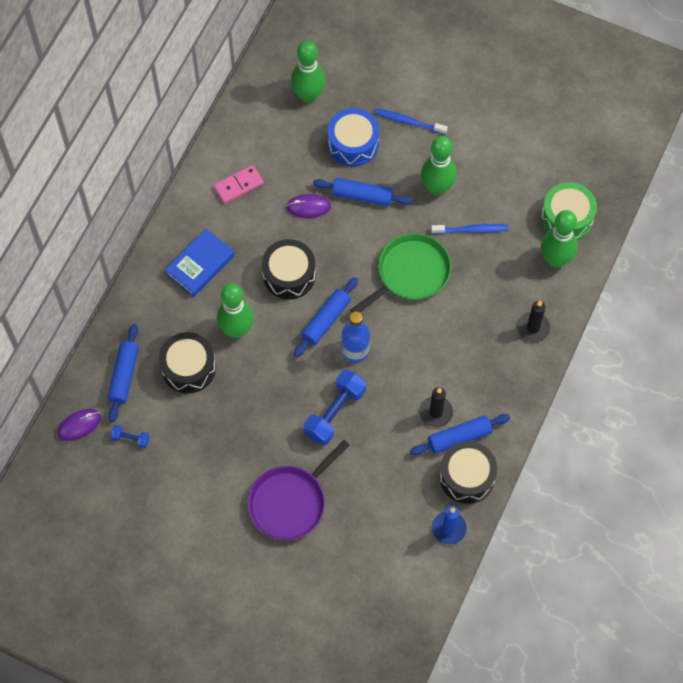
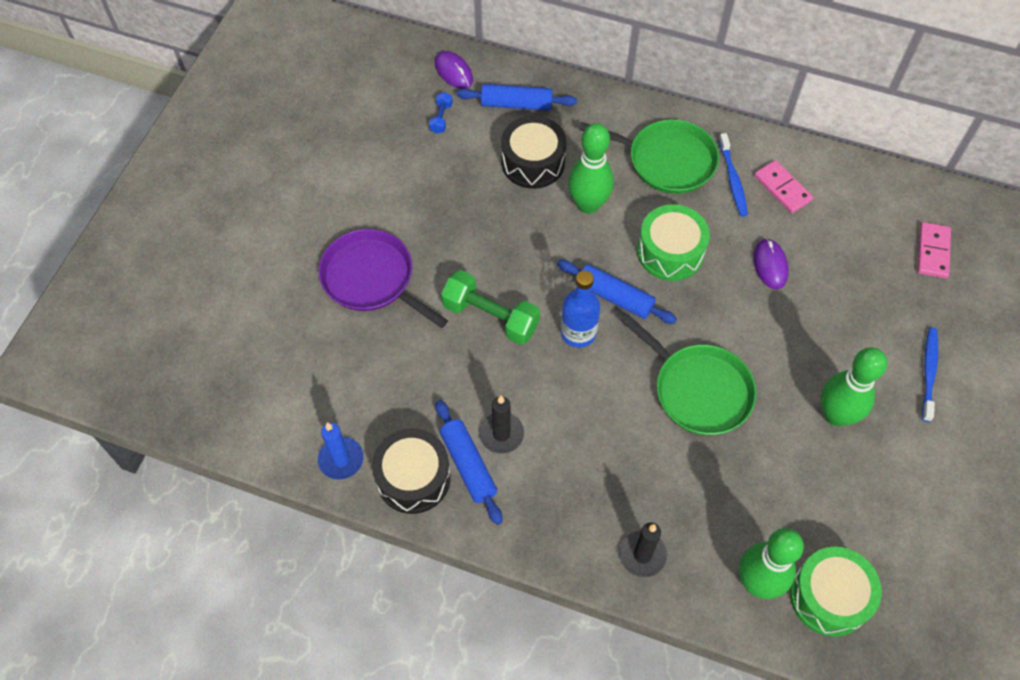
camera: 85 degrees right, 5 degrees down
blue book [165,229,235,297] -> green pan [579,119,719,194]
black drum [262,239,316,299] -> green drum [637,204,710,281]
green bowling pin [291,40,326,103] -> pink domino [918,222,951,278]
blue dumbbell [304,369,366,445] -> green dumbbell [441,270,540,345]
blue rolling pin [313,178,412,206] -> none
blue drum [328,108,379,167] -> none
blue toothbrush [431,224,509,234] -> blue toothbrush moved to [719,133,748,217]

